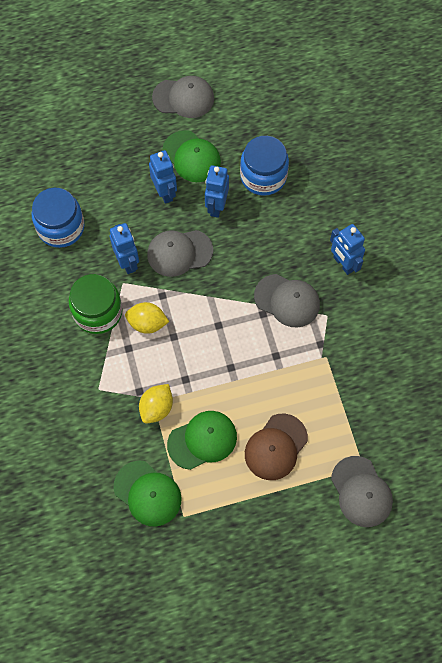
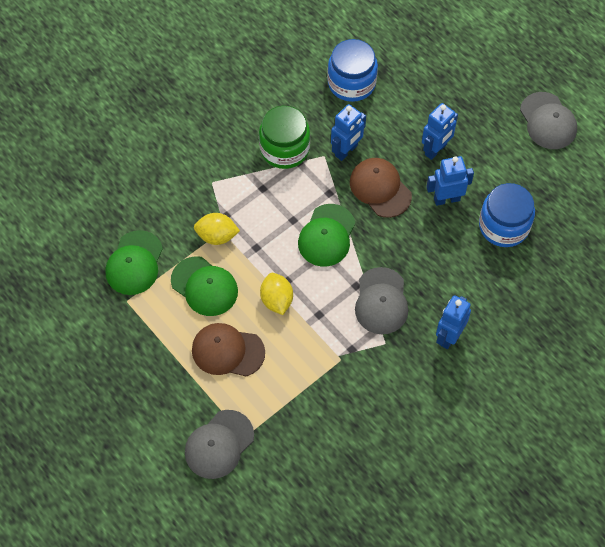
camera: 65 degrees right, 5 degrees down
yellow lemon [125,302,169,334] -> yellow lemon moved to [260,273,293,315]
grey cap [147,230,213,277] -> brown cap [350,158,412,218]
green cap [162,130,221,182] -> green cap moved to [298,204,355,267]

